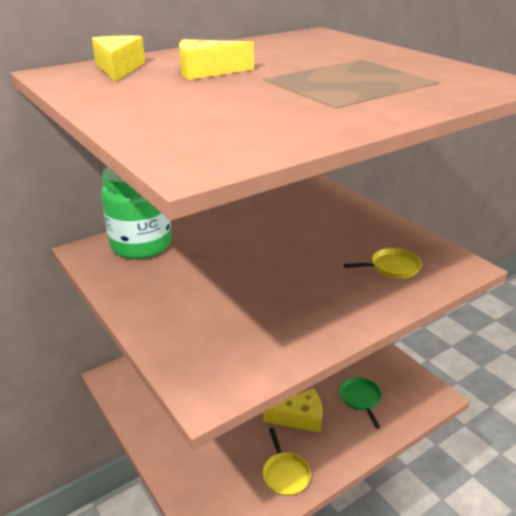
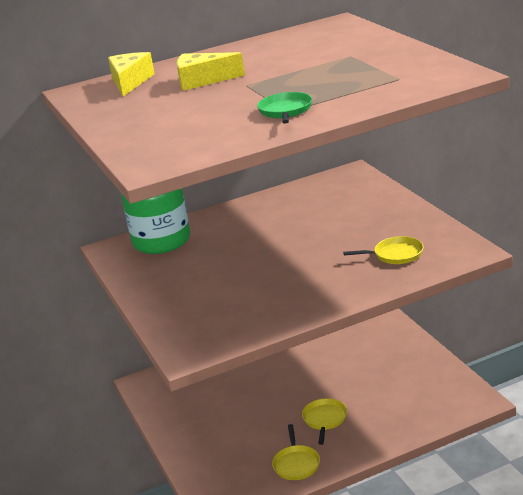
camera: 15 degrees right, 5 degrees down
yellow cheese [263,388,322,433] -> yellow pan [302,398,347,445]
green pan [339,377,382,429] -> green pan moved to [257,92,312,124]

